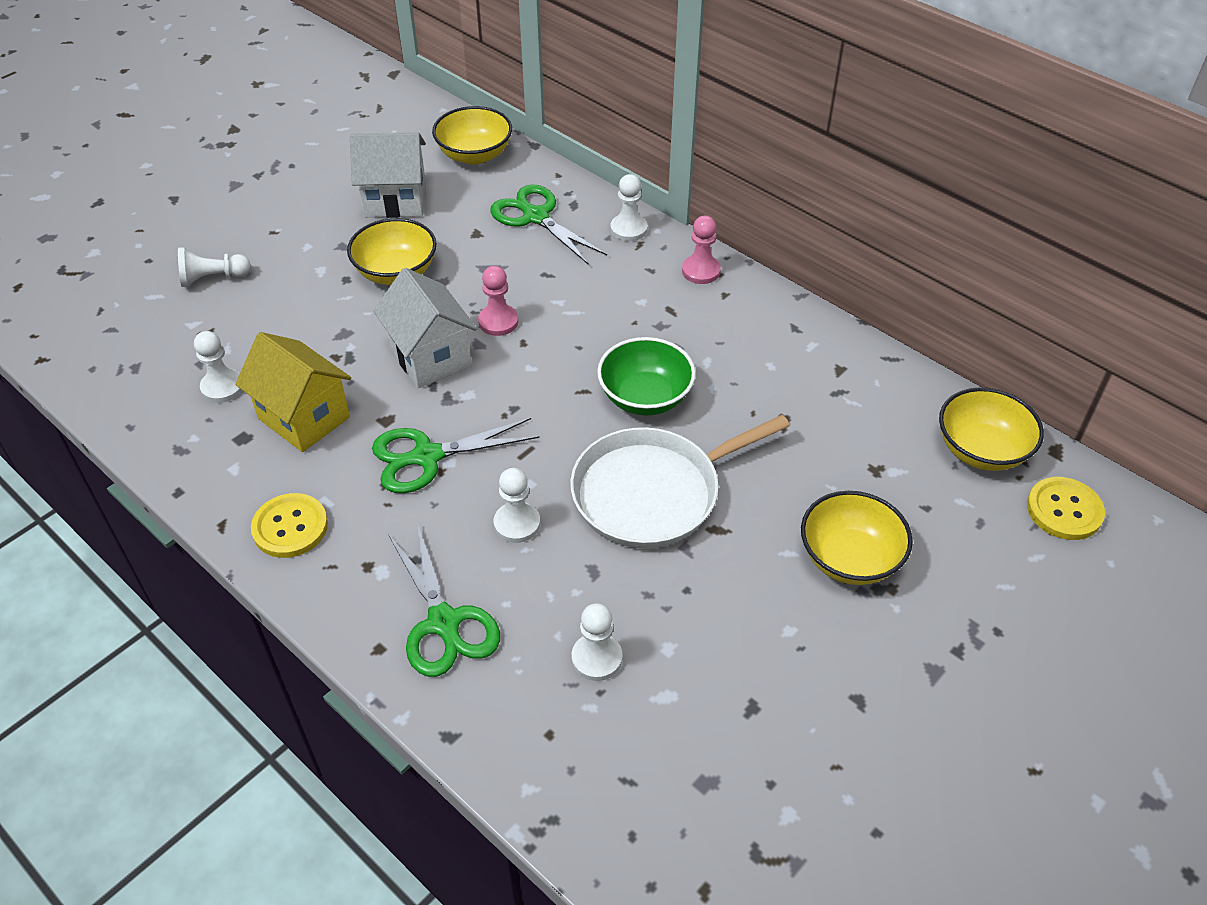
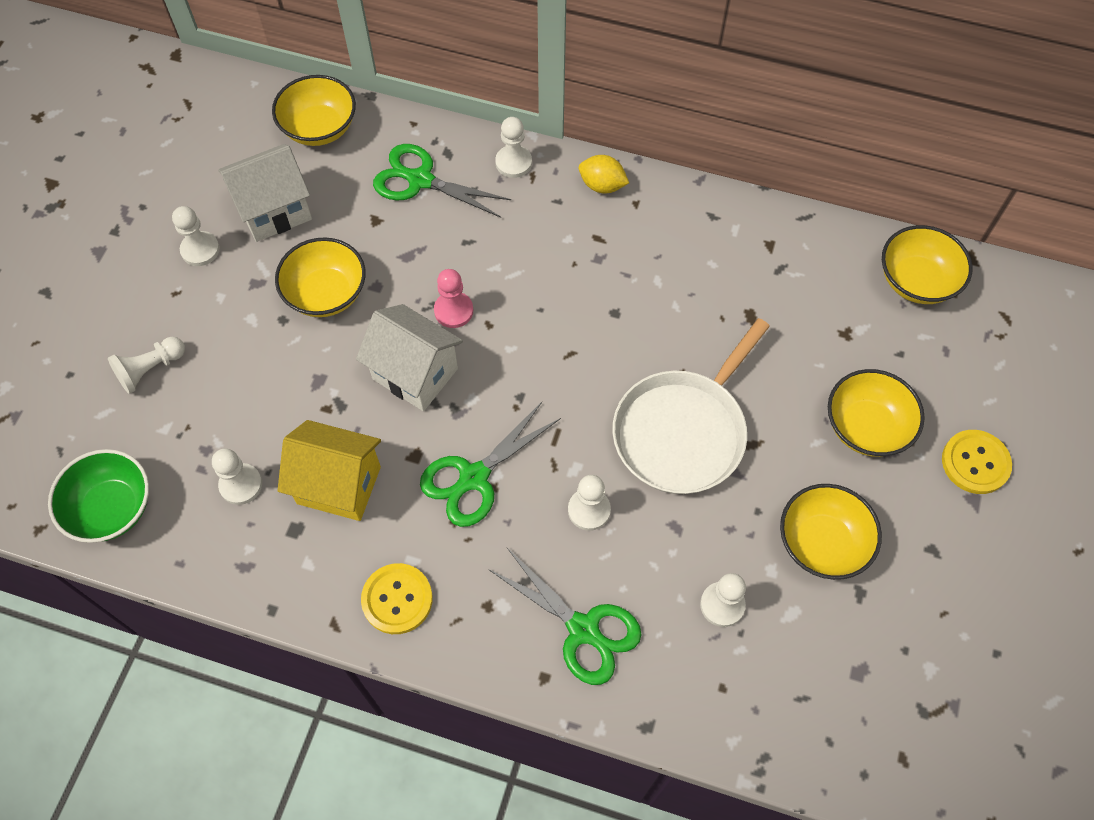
camera: 25 degrees left, 15 degrees up
green bowl [597,337,696,416] -> green bowl moved to [48,449,149,543]
pink pawn [682,216,721,284] -> yellow lemon [579,155,629,193]
yellow button [1027,477,1105,540] -> yellow button moved to [942,430,1012,494]
none -> white pawn [172,206,220,266]
none -> yellow bowl [780,484,882,580]

